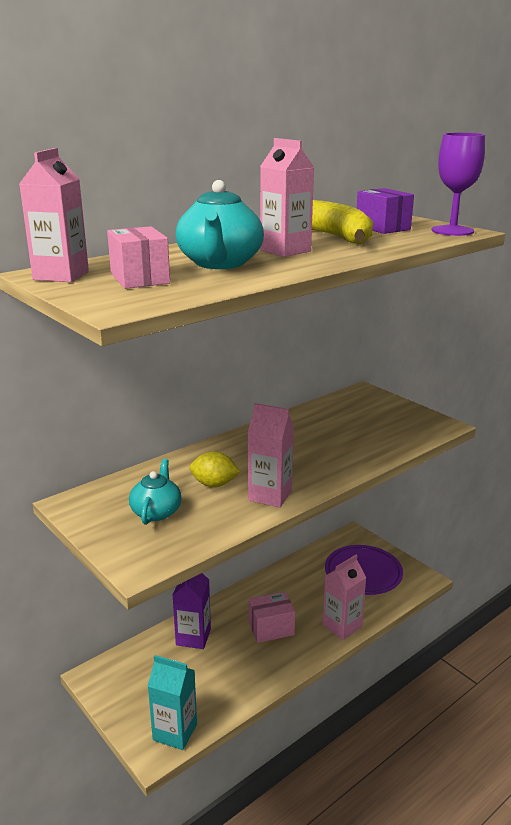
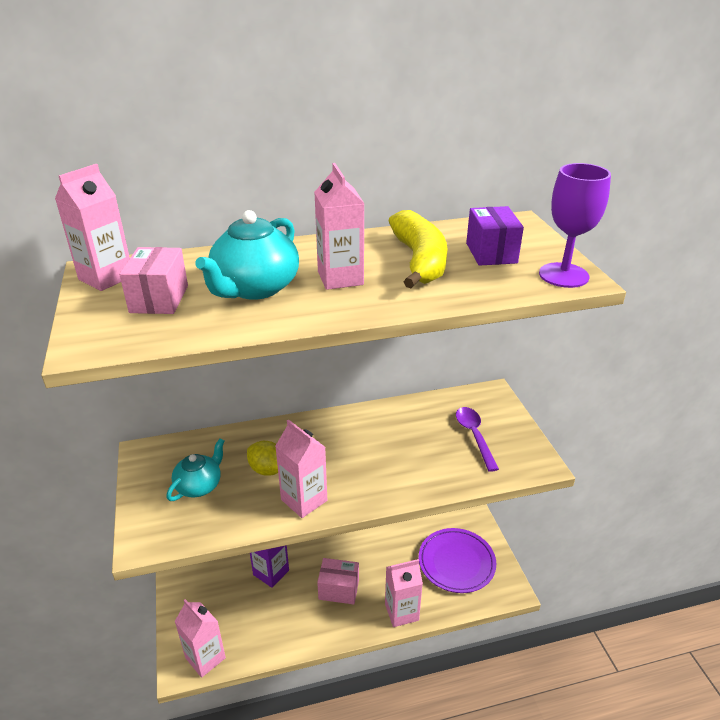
camera: 25 degrees right, 10 degrees up
turquoise carton [148,655,197,750] -> pink carton [174,599,226,678]
none -> purple spoon [456,407,499,472]

